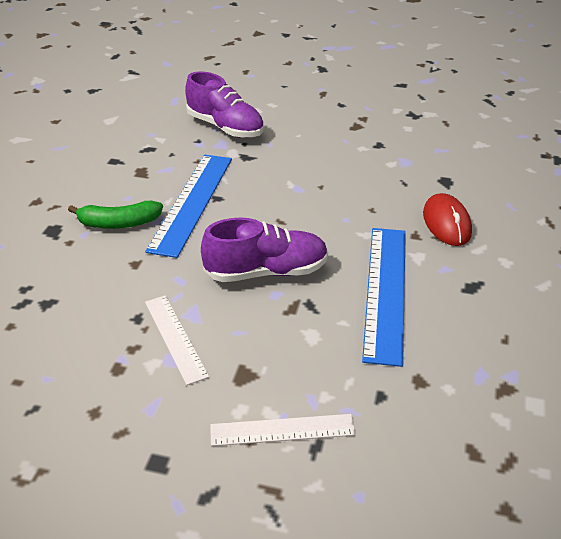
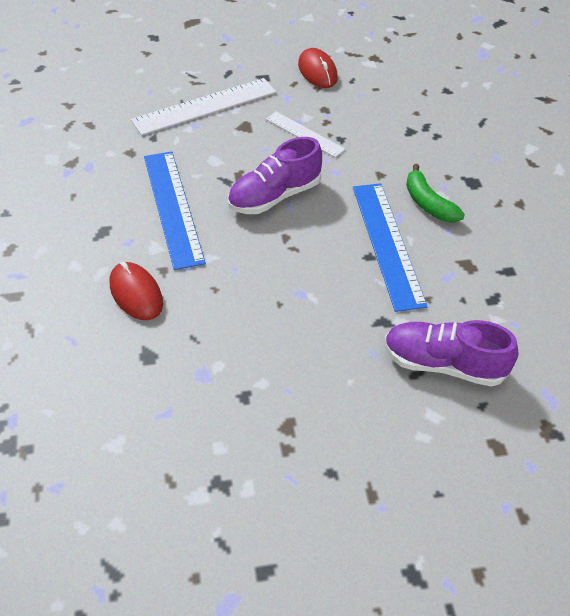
camera: 155 degrees right, 10 degrees up
green banana [68,201,163,229] -> green banana turned 90 degrees counterclockwise [406,164,465,223]
white ruler [210,414,356,446] -> white ruler [131,78,276,136], size x1.69
none -> red mouse [298,48,338,88]

